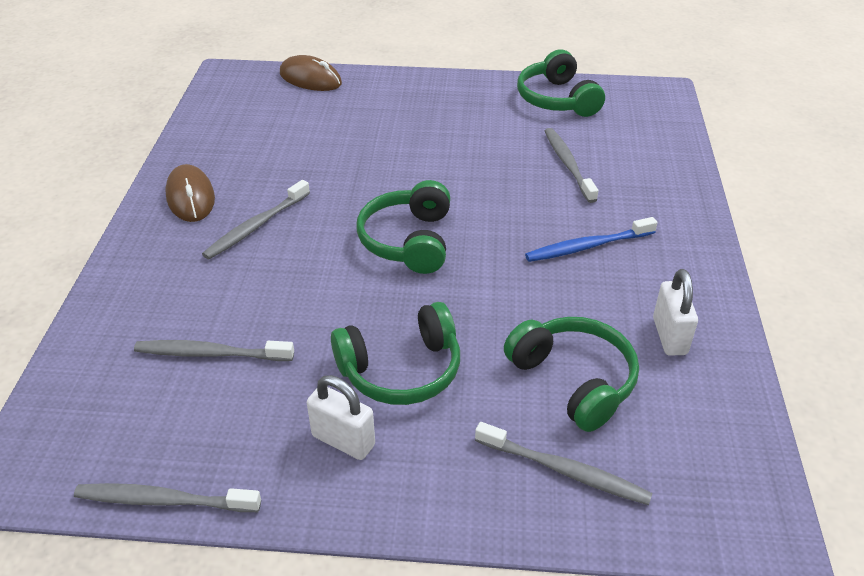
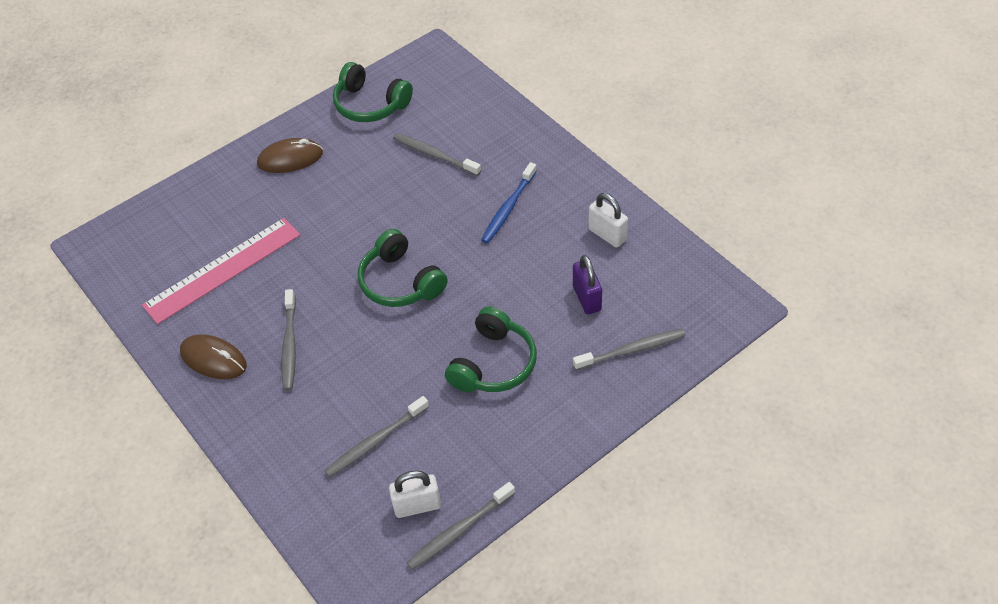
camera: 40 degrees left, 10 degrees up
brown mouse [280,55,342,91] -> brown mouse moved to [257,138,323,173]
white padlock [307,375,375,460] -> white padlock moved to [389,471,441,518]
green headphones [504,317,639,432] -> purple padlock [573,255,602,314]
none -> pink ruler [142,218,300,324]

